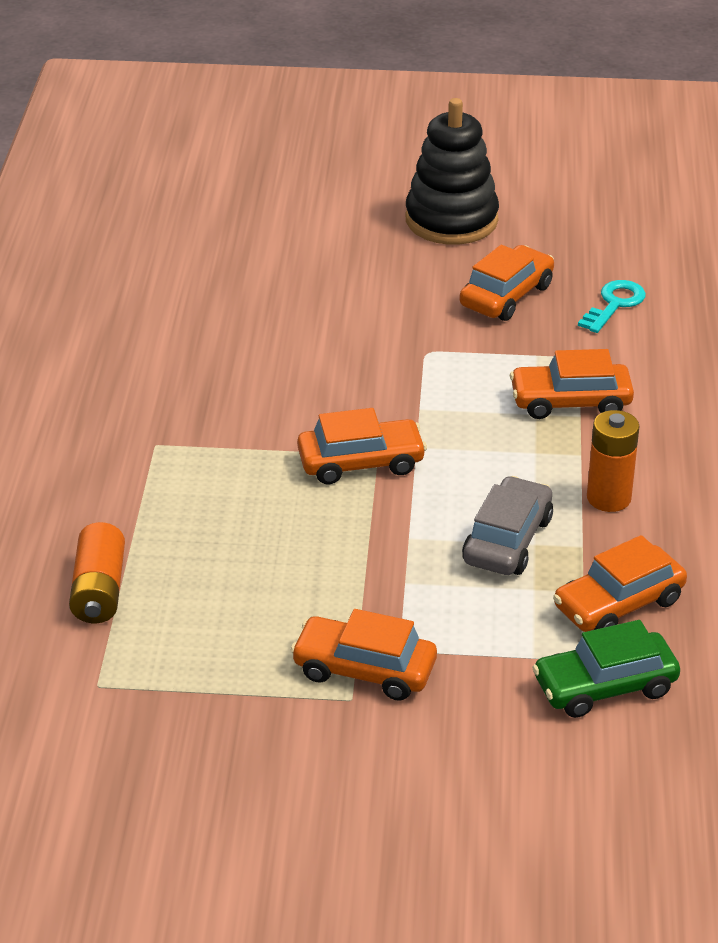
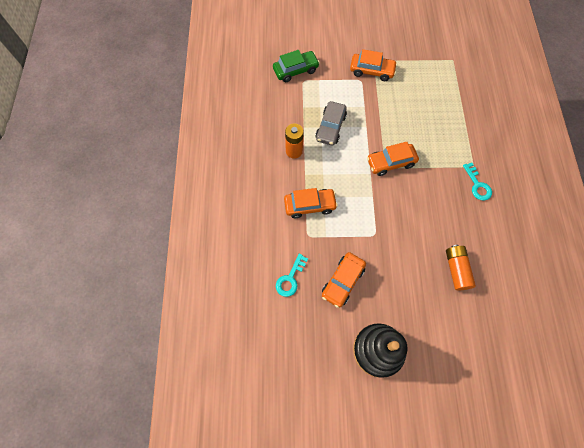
camera: 175 degrees right, 30 degrees up
orange battery [69,522,125,623] -> orange battery moved to [446,245,476,290]
orange car [553,535,687,632] -> none
none -> turquoise key [463,163,492,200]

